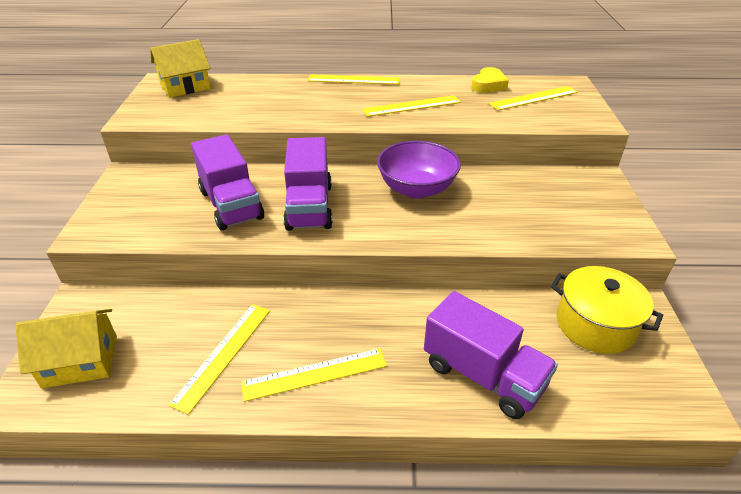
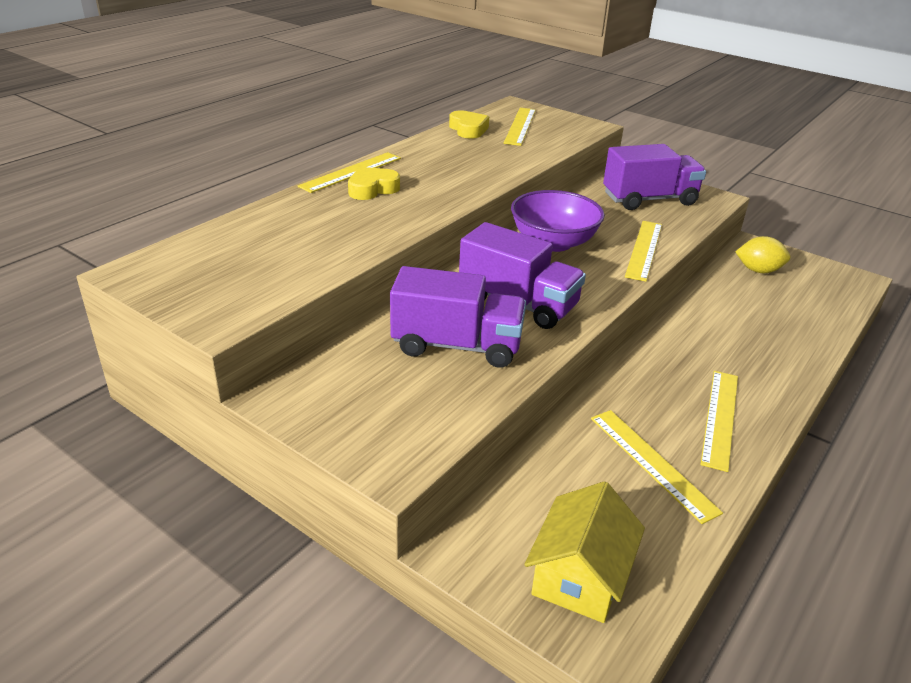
camera: 55 degrees left, 5 degrees down
yellow house [150,39,211,98] -> none
yellow ruler [362,95,461,117] -> yellow ruler moved to [625,221,662,282]
purple truck [424,291,558,419] -> purple truck moved to [603,144,706,210]
yellow pot [551,266,663,354] -> yellow lemon [735,236,790,273]
none -> yellow heart [348,167,400,200]

